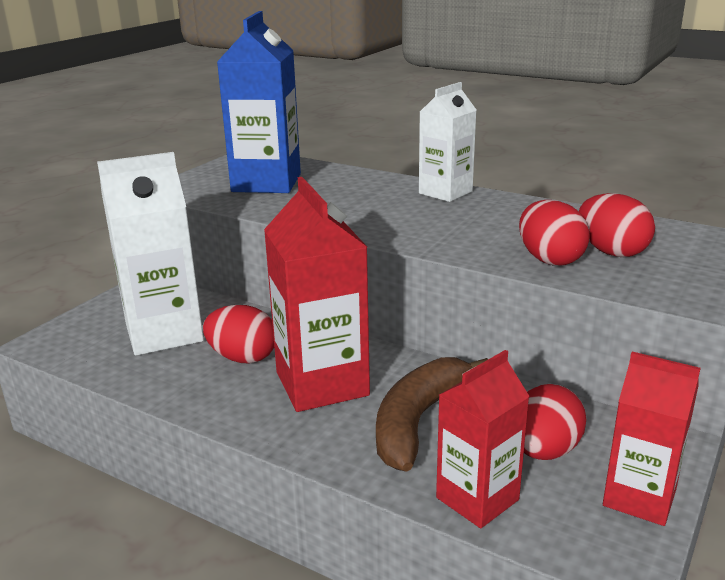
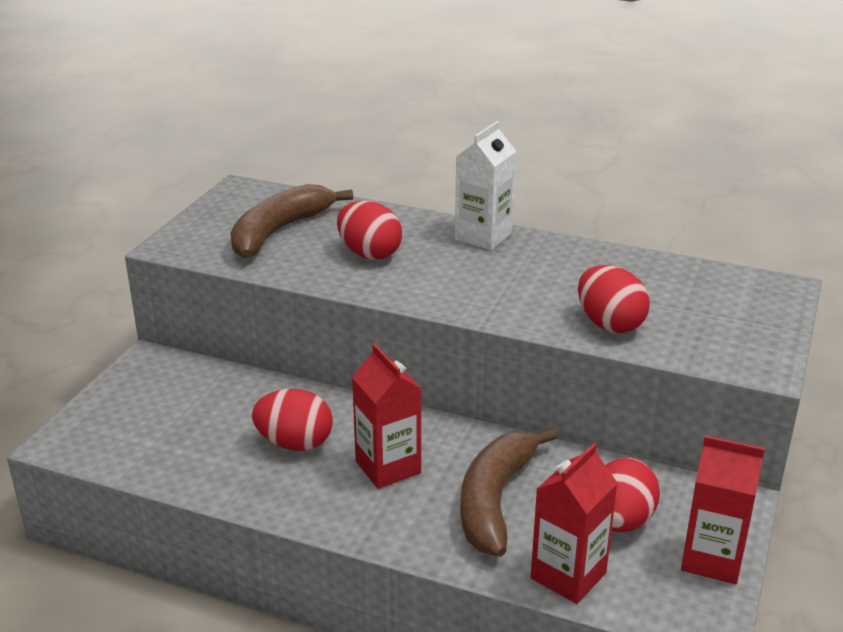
camera: 10 degrees left, 5 degrees up
white carton [97,152,204,356] -> none
blue carton [217,11,301,193] -> brown banana [230,184,353,258]
red carton [264,177,370,412] -> red carton [352,344,422,489], size x0.63
red egg [579,193,655,257] -> red egg moved to [337,201,402,260]

